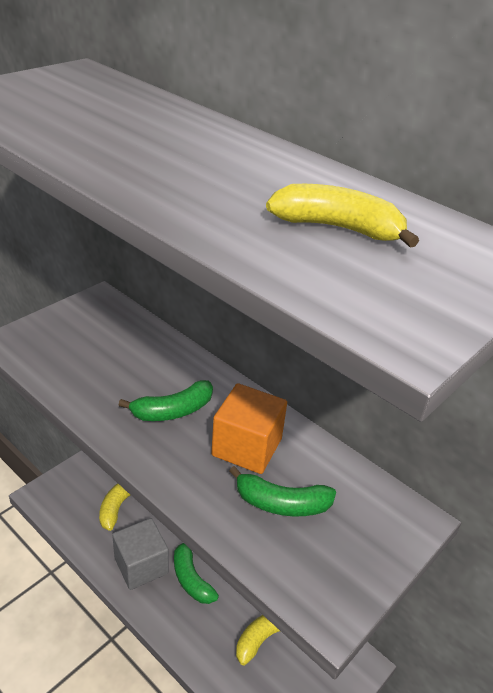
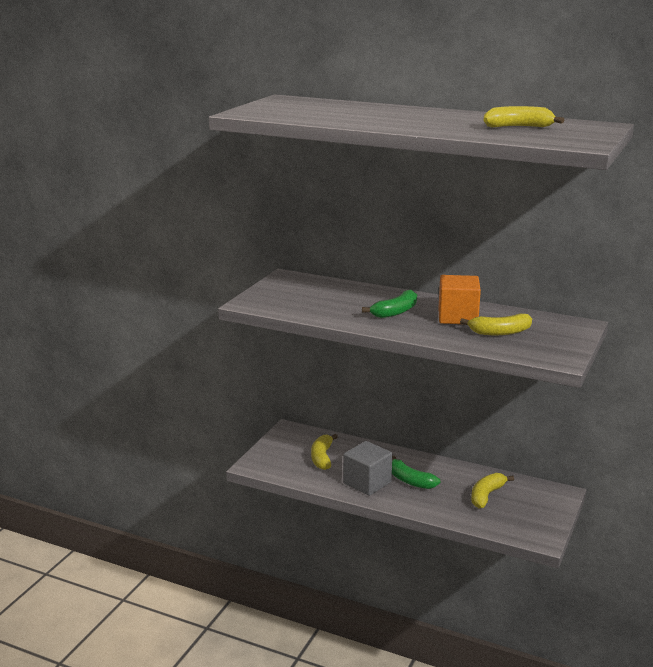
camera: 15 degrees left, 15 degrees down
green banana [229,466,336,516] -> yellow banana [460,313,532,335]

